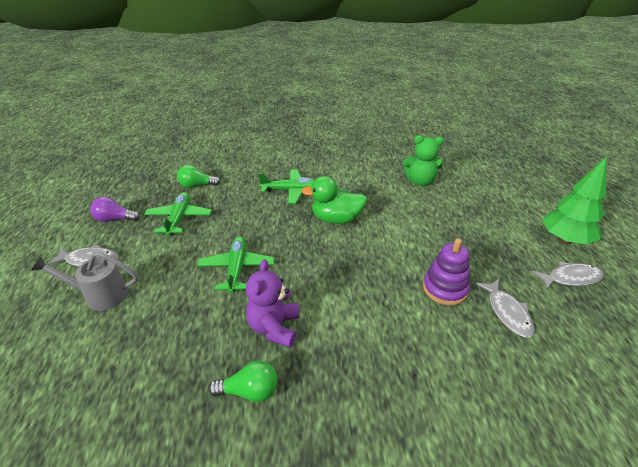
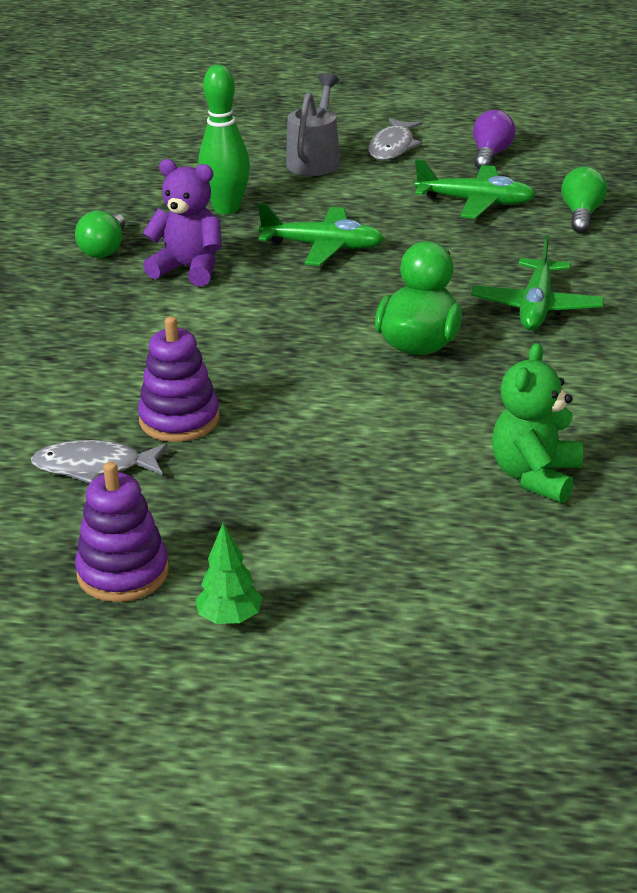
camera: 105 degrees right, 5 degrees down
grey fish [532,261,604,290] -> purple stacking toy [75,462,169,602]
green tree [543,156,607,245] -> green tree [195,523,263,625], size x0.52
none -> green bowling pin [198,65,250,214]

